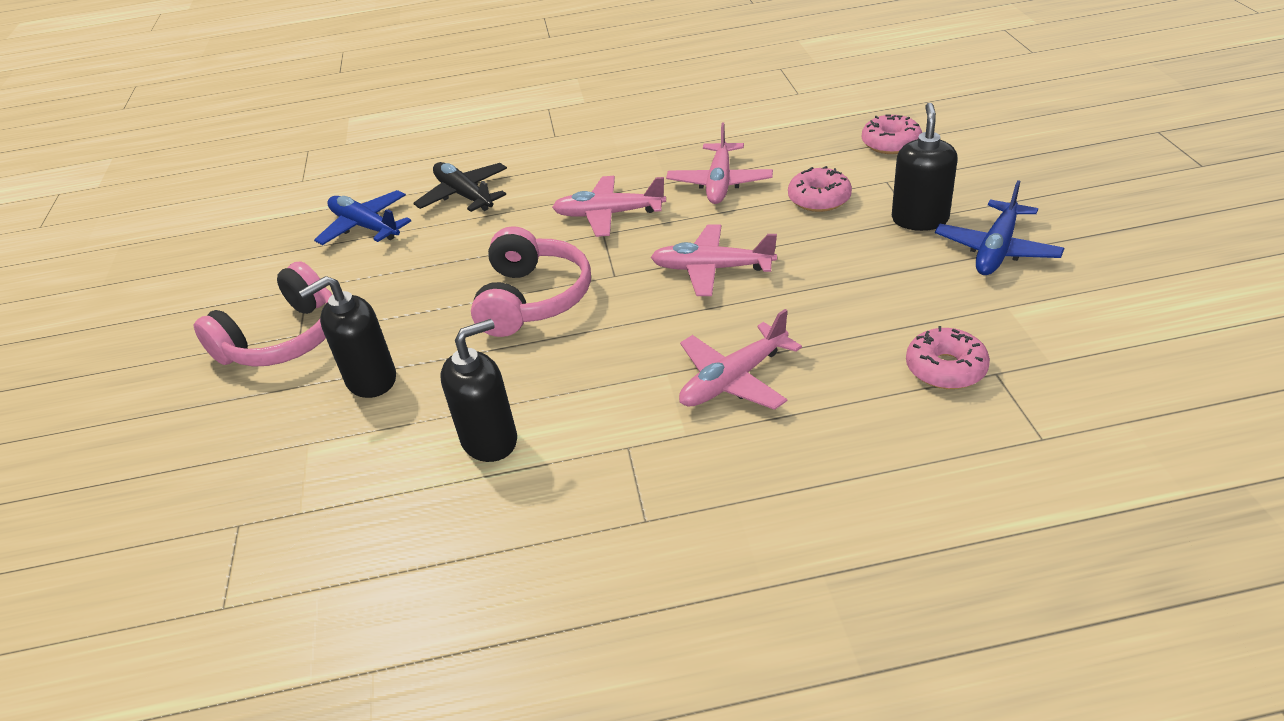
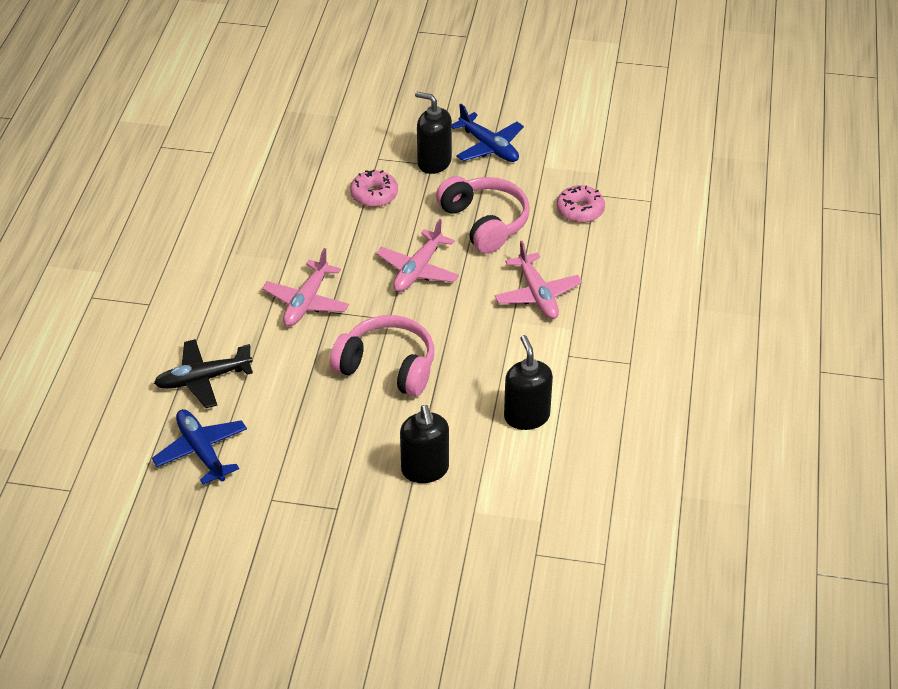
camera: 75 degrees left, 5 degrees up
pink headphones [194,261,332,367] -> pink headphones moved to [436,176,530,254]
blue plane [314,190,411,245] -> blue plane turned 90 degrees clockwise [152,409,247,485]
pink plane [666,122,773,204] -> none
pink donut [862,115,922,154] -> none

